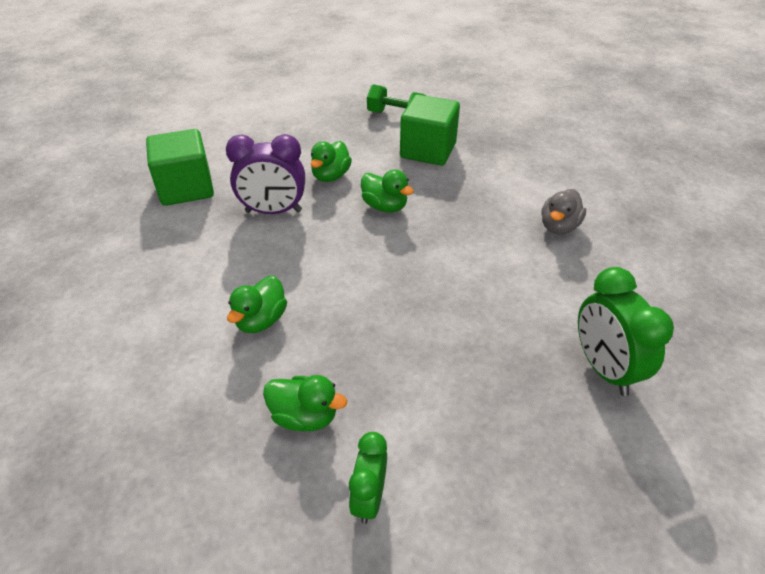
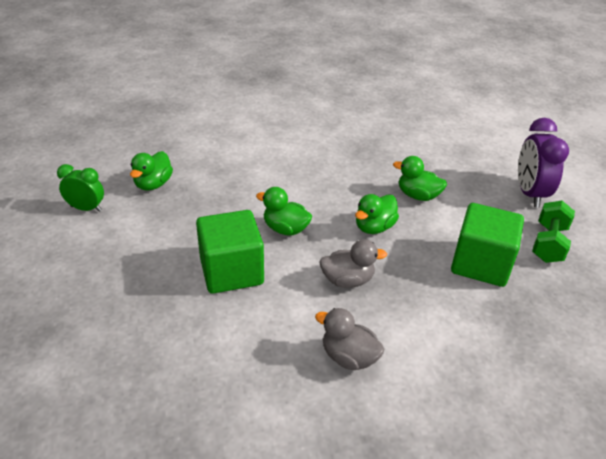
camera: 90 degrees right, 5 degrees down
green cube [146,129,214,206] -> green cube moved to [196,210,264,294]
purple clock [226,134,305,214] -> purple clock moved to [518,118,569,207]
green duck [227,276,287,333] -> green duck moved to [256,187,312,236]
green clock [578,267,674,396] -> none
none -> grey duck [319,239,387,288]

